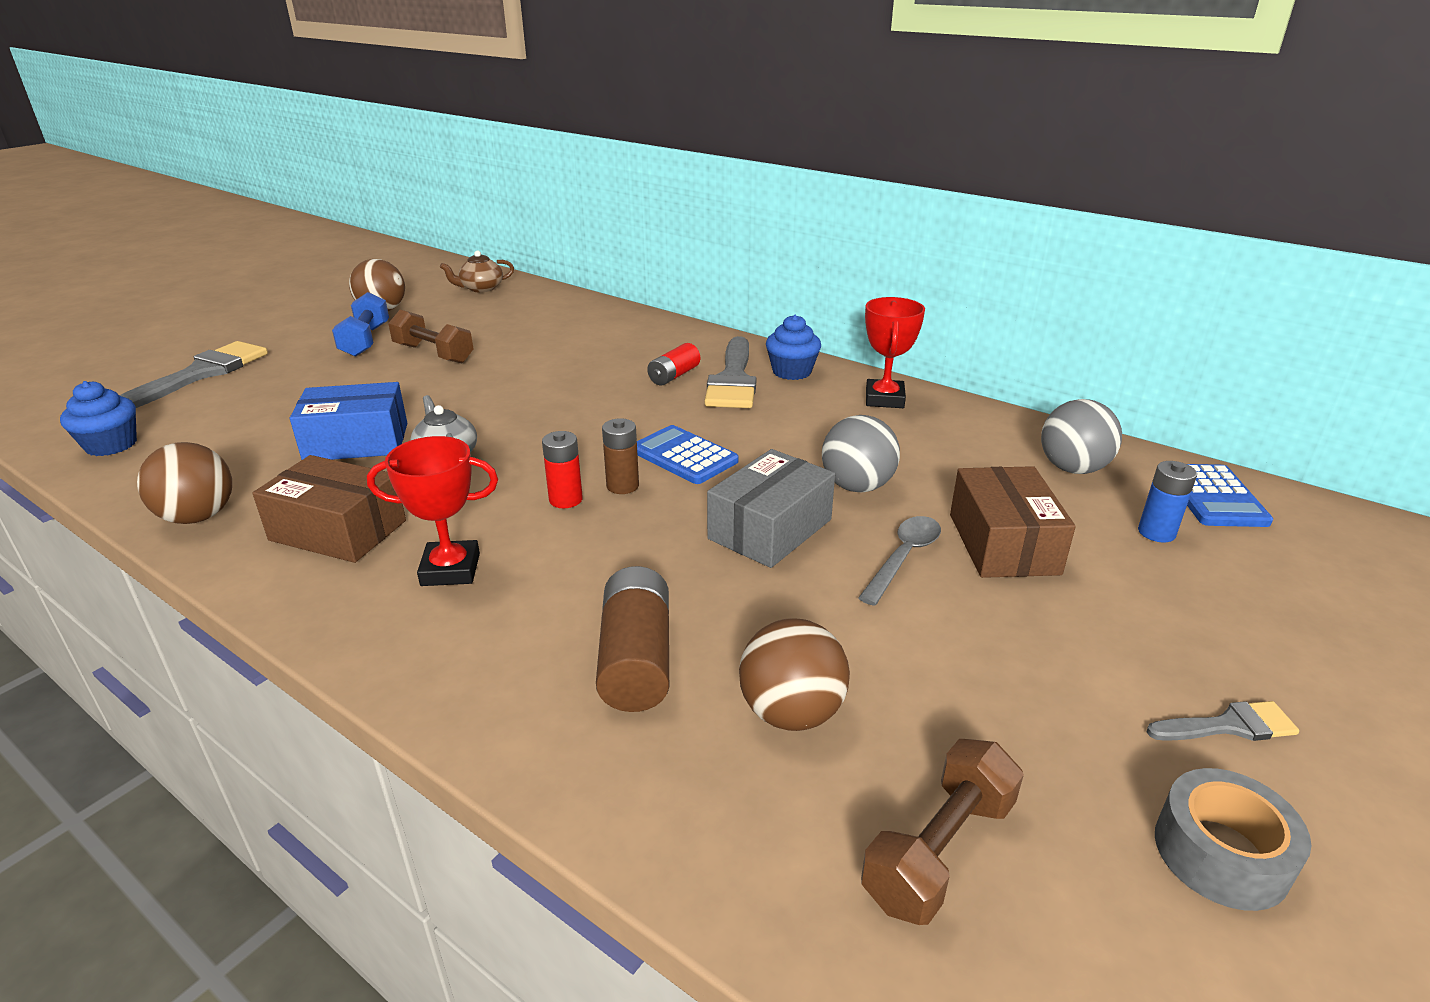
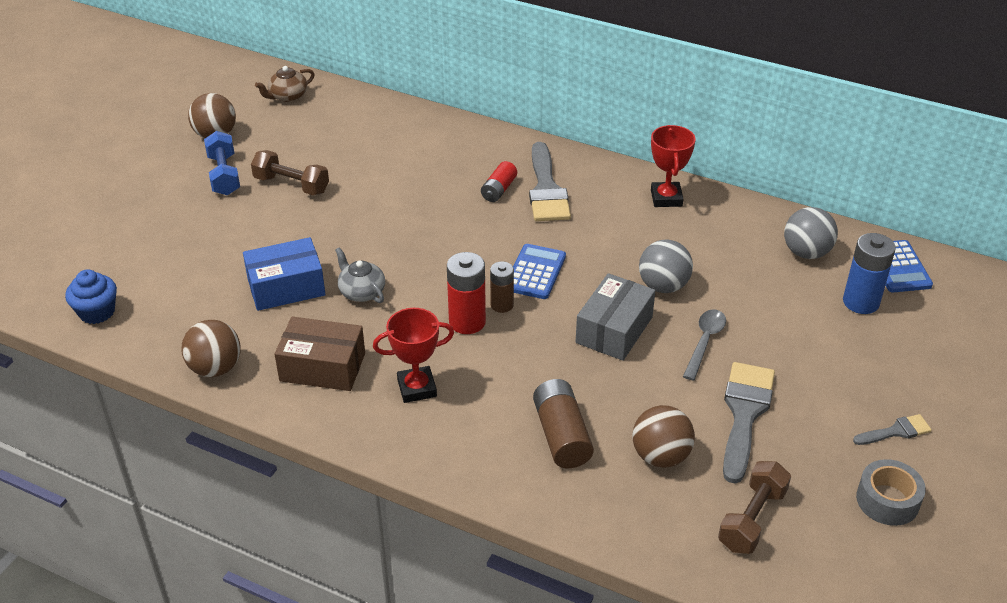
camera: 10 degrees left, 10 degrees up
grey brush [119,341,268,408] -> grey brush moved to [723,362,775,484]
red battery [542,431,583,508] -> red battery [447,252,486,334], size x1.57
blue calculator [637,425,739,484] -> blue calculator turned 75 degrees clockwise [513,244,566,299]
blue cupcake [766,315,821,380] -> none
brown box [950,466,1076,578] -> none
blue battery [1138,461,1197,542] -> blue battery [843,233,896,314], size x1.57

